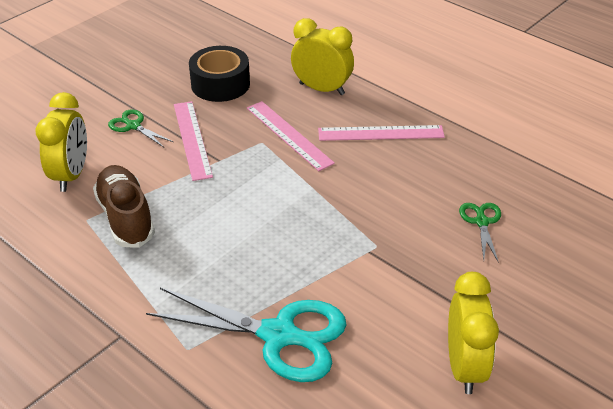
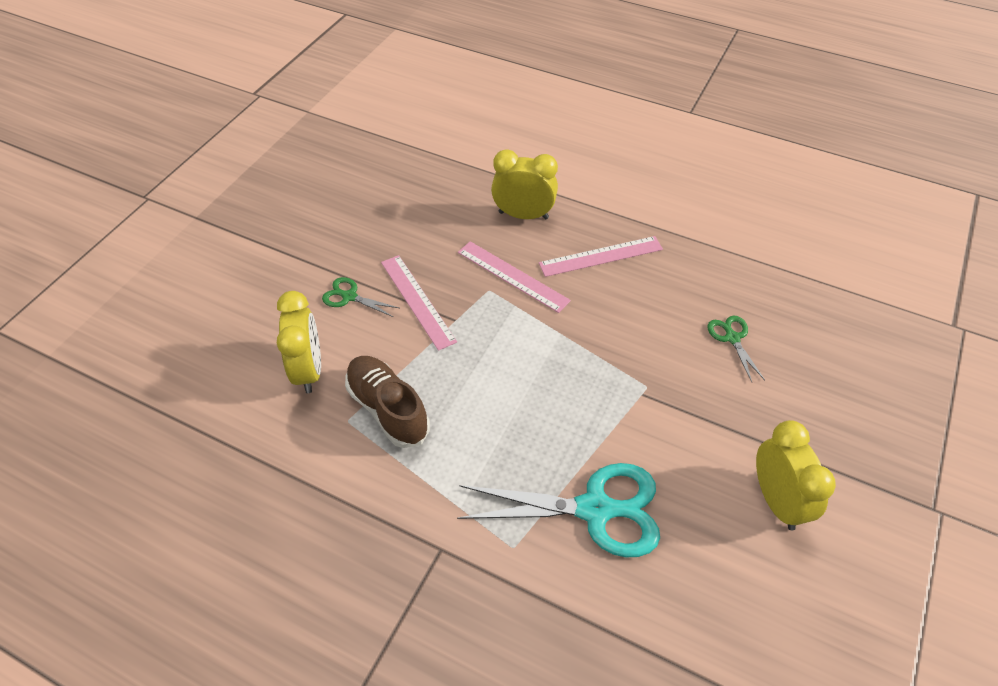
camera: 15 degrees left, 10 degrees up
black tape [189,46,250,102] -> none

